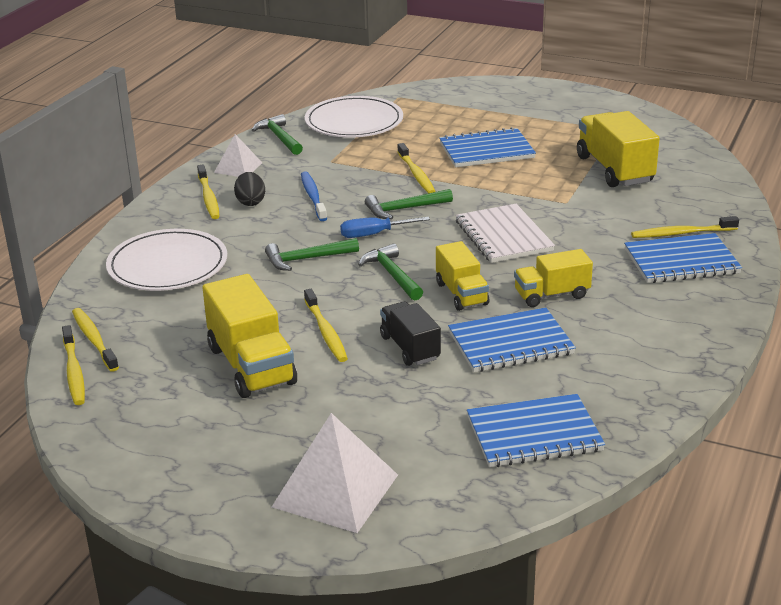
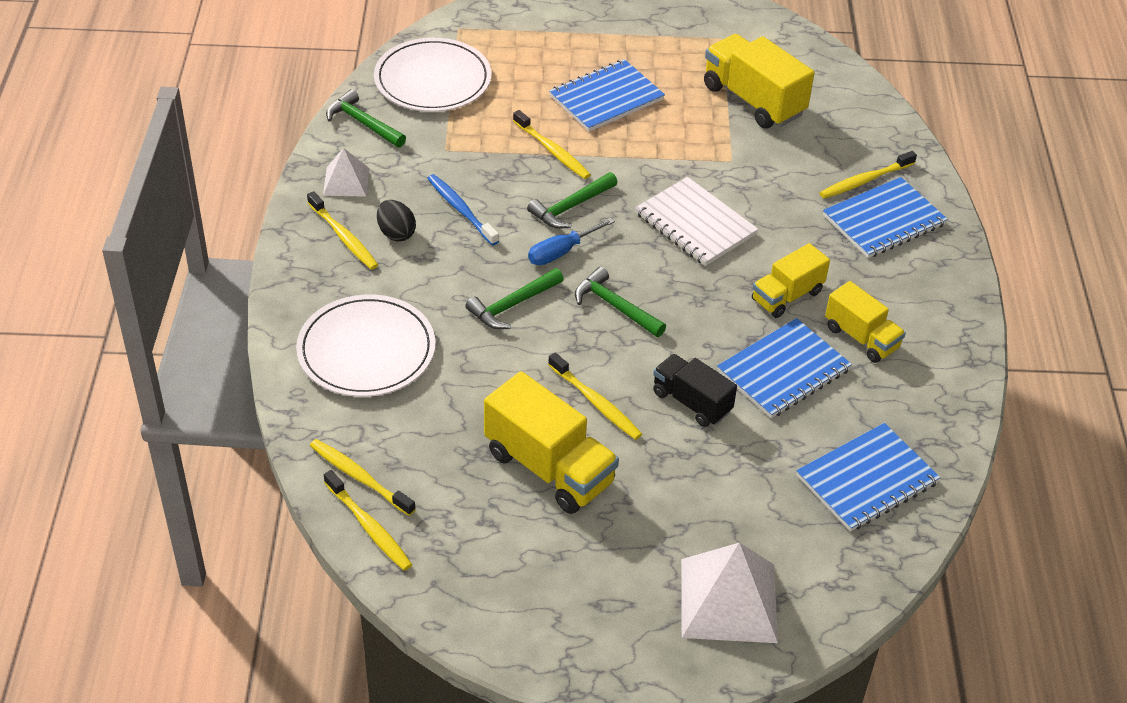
camera: 25 degrees left, 15 degrees up
yellow truck [436,241,489,311] -> yellow truck moved to [825,281,906,363]

